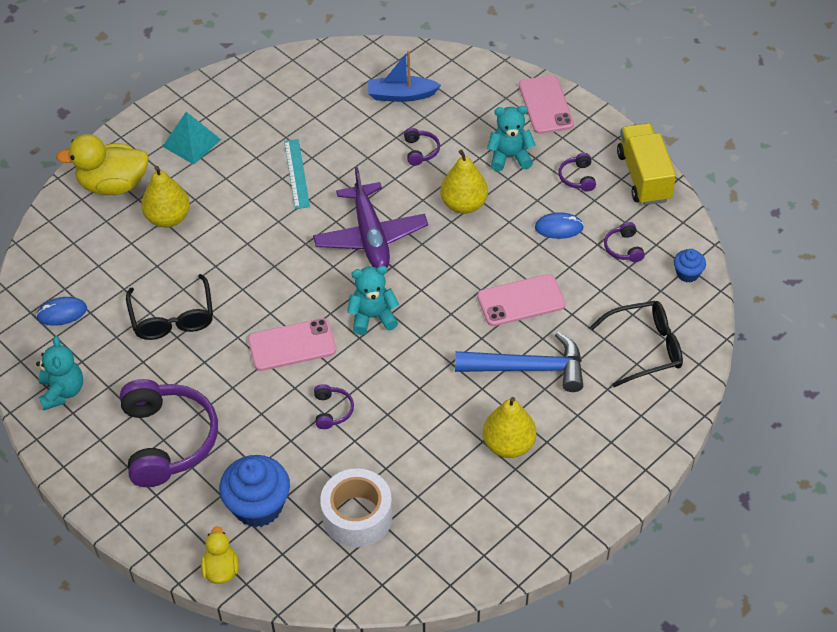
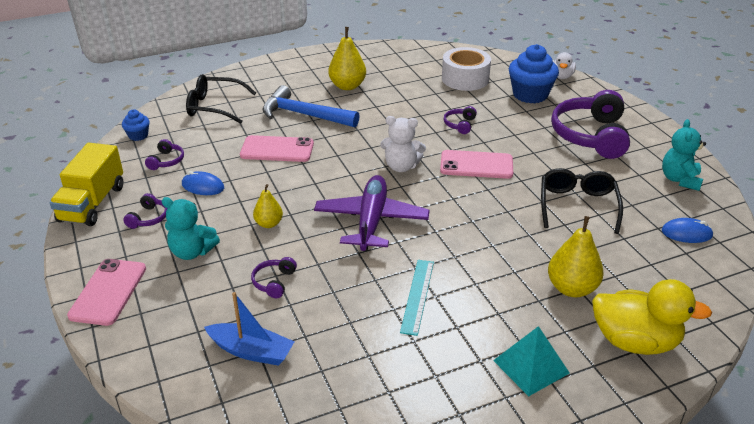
camera: 160 degrees left, 15 degrees down
yellow duck [201,526,239,584] -> white duck [553,52,576,79]
turquoise teddy bear [347,266,399,335] -> white teddy bear [380,116,426,172]
yellow pear [440,149,488,214] -> yellow pear [253,184,283,228], size x0.61

